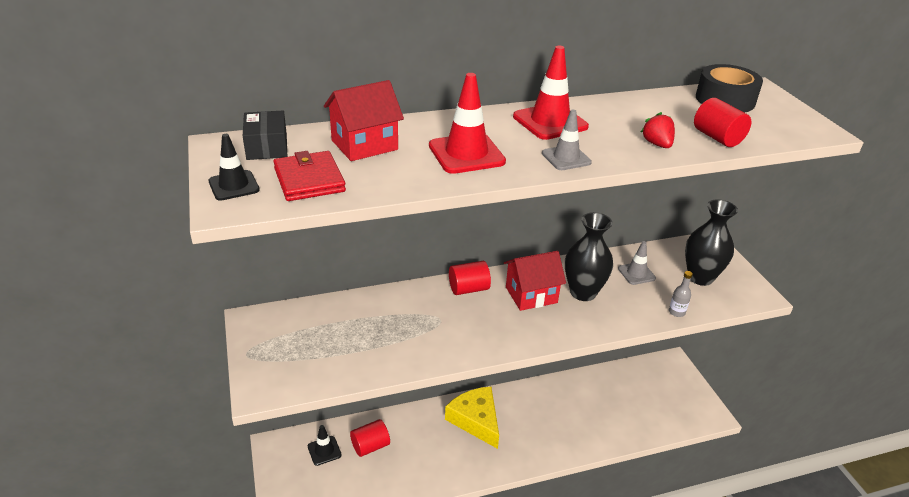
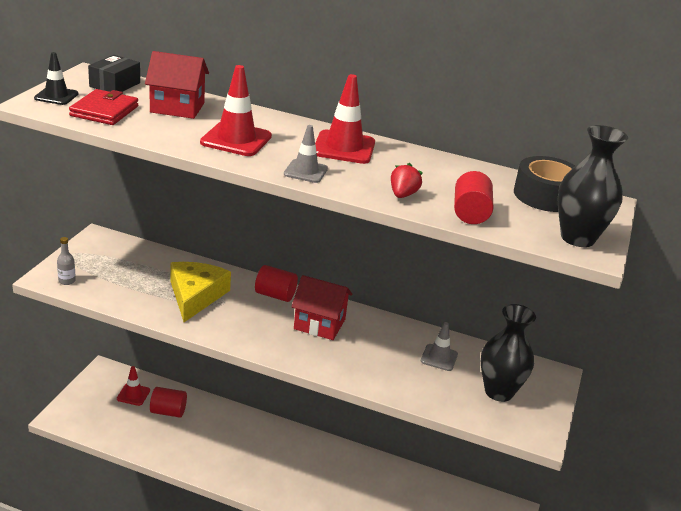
camera: 35 degrees right, 5 degrees down
black traffic cone [308,425,342,466] -> red traffic cone [117,366,150,406]
yellow cheese [445,387,499,449] -> yellow cheese moved to [170,262,231,322]
black vase [565,212,613,301] -> black vase moved to [558,125,628,247]
grey bottle [669,271,693,317] -> grey bottle moved to [57,237,76,285]

